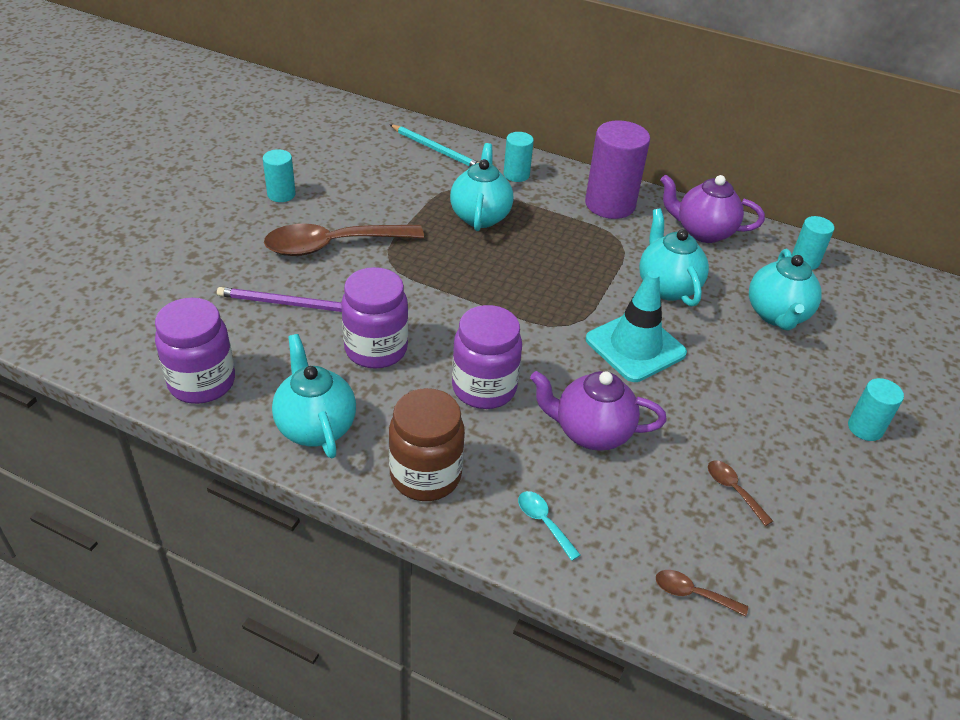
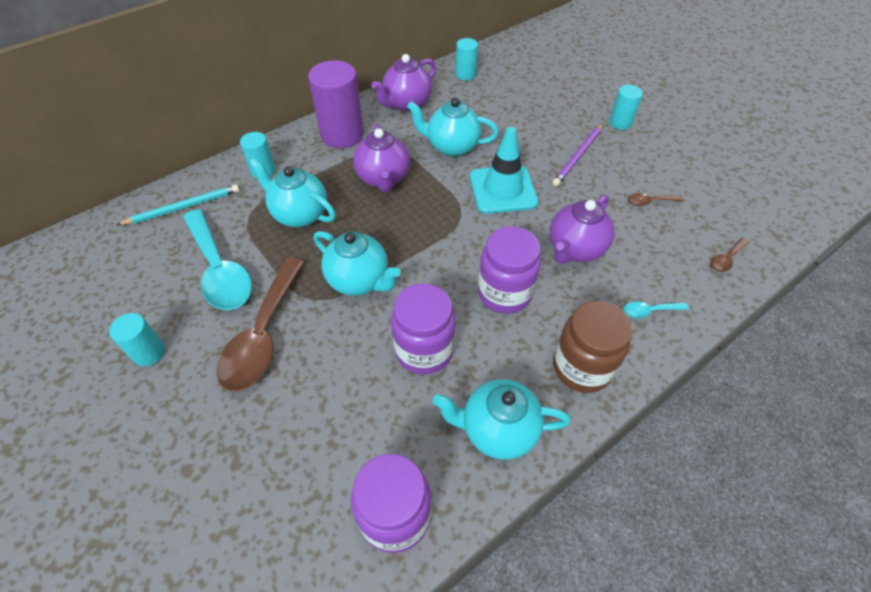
camera: 60 degrees left, 10 degrees up
purple pencil [217,287,342,312] -> purple pencil moved to [552,123,603,186]
turquoise teapot [749,249,822,331] -> turquoise teapot moved to [314,231,401,296]
none -> turquoise spoon [183,209,252,310]
none -> purple teapot [353,123,410,192]

